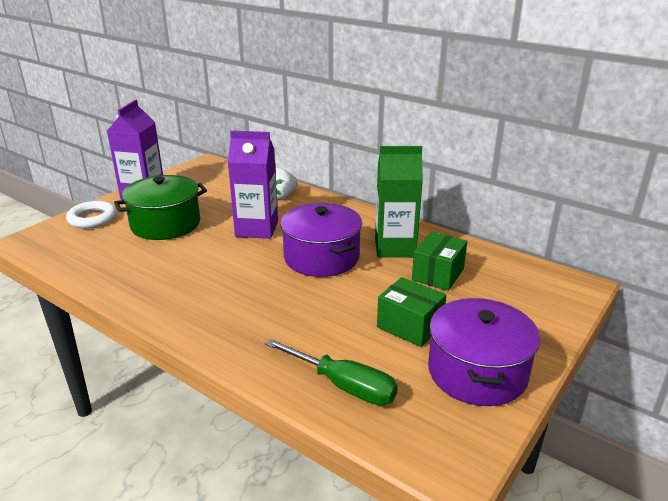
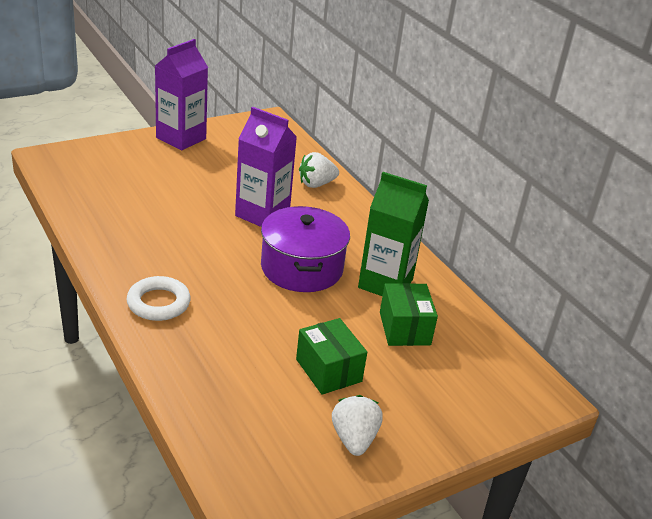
camera: 20 degrees right, 5 degrees up
white ring [66,201,116,228] -> white ring moved to [127,276,191,321]
green pot [114,175,207,240] -> none
green screwdriver [265,339,398,405] -> none
green box [412,232,467,291] -> green box turned 60 degrees counterclockwise [380,283,438,346]
purple pot [428,298,540,406] -> white strawberry [332,395,383,456]

